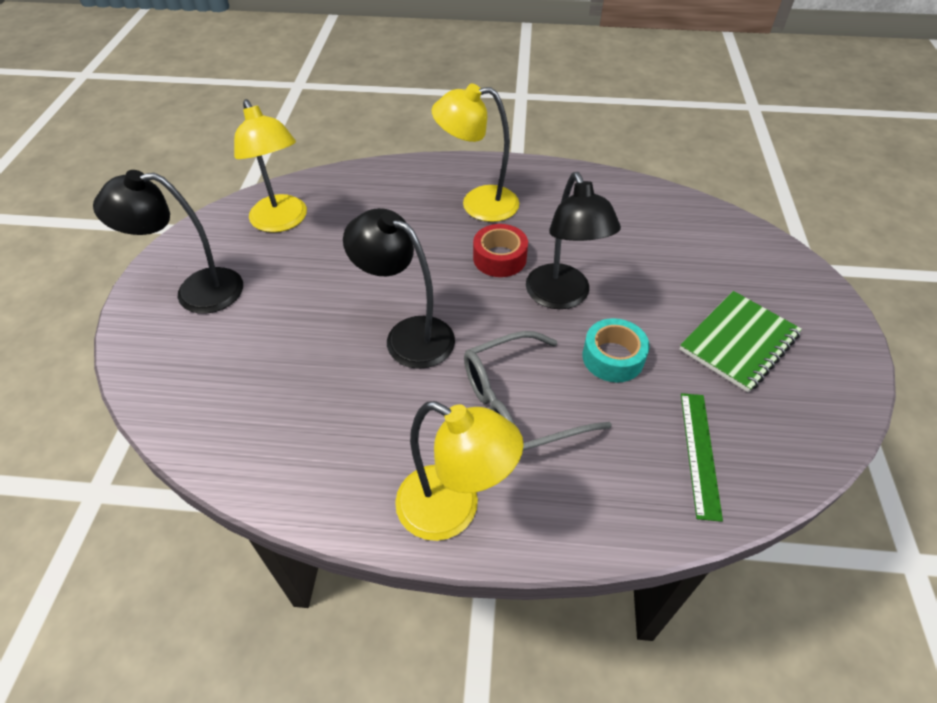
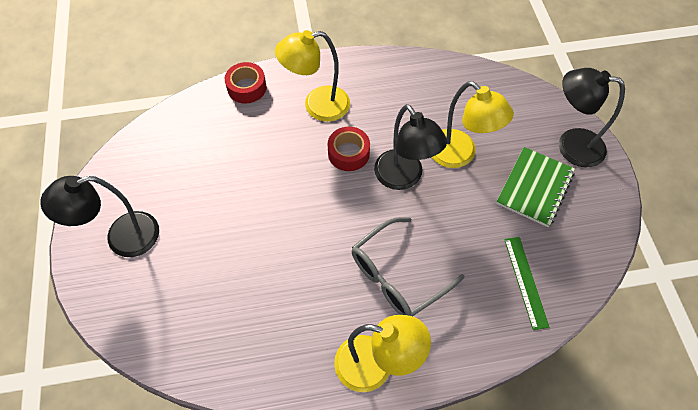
camera: 15 degrees left, 10 degrees up
yellow lamp [234,99,307,233] -> yellow lamp moved to [432,81,514,168]
black lamp [343,208,455,369] -> black lamp moved to [559,68,625,168]
turquoise tape [583,318,650,382] -> none
none -> red tape [225,62,267,104]

